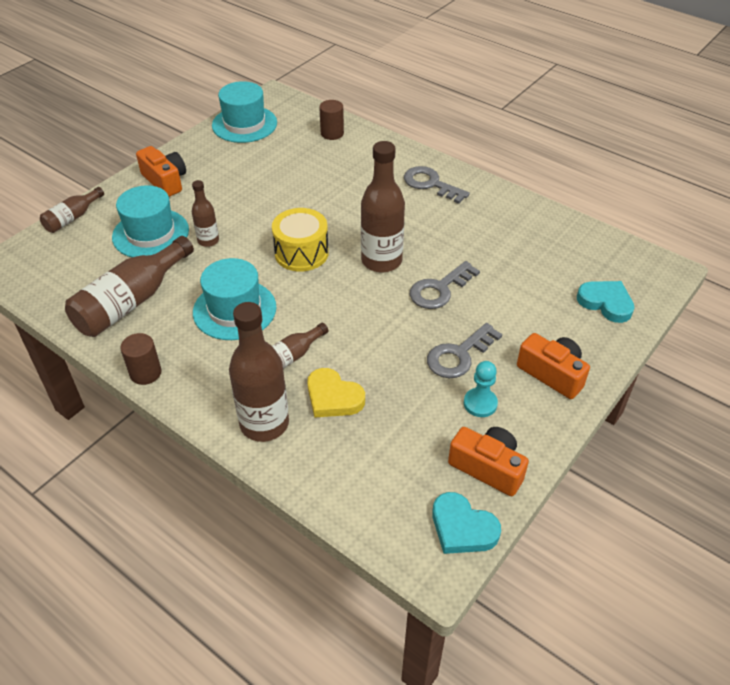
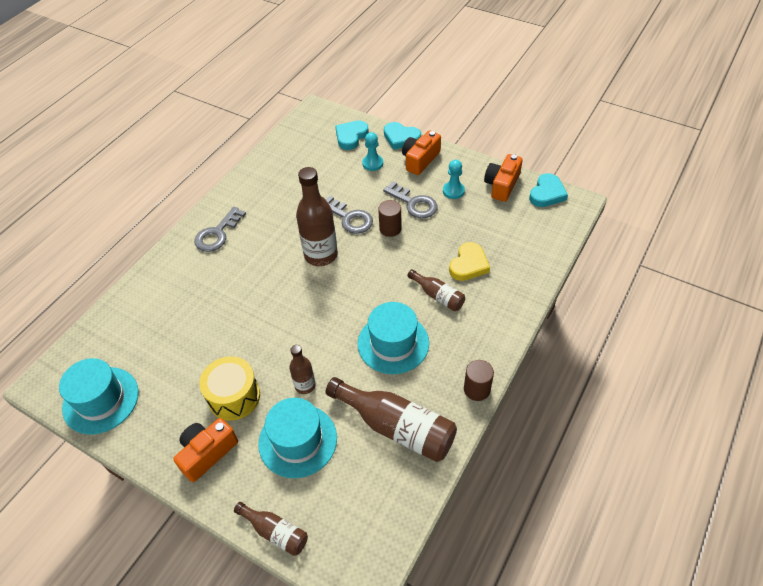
camera: 95 degrees left, 5 degrees up
brown bottle [229,302,289,442] -> none
yellow drum [272,208,329,272] -> yellow drum moved to [199,356,260,421]
brown cylinder [319,100,344,140] -> brown cylinder moved to [378,200,402,237]
none -> turquoise pawn [362,132,383,171]
none -> turquoise heart [384,122,421,150]

